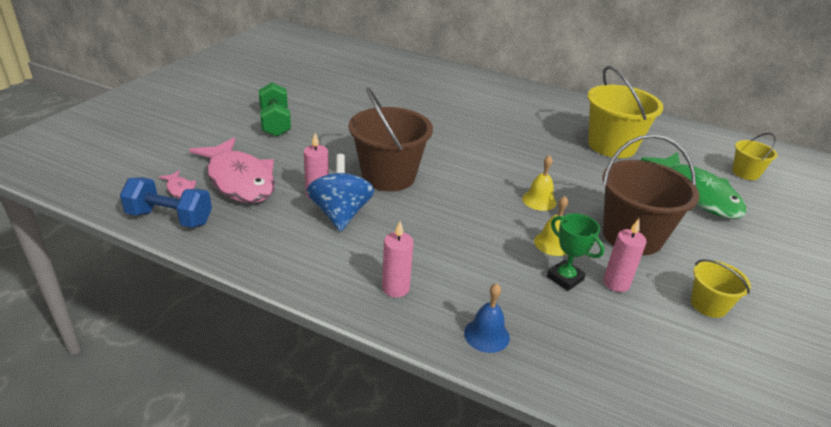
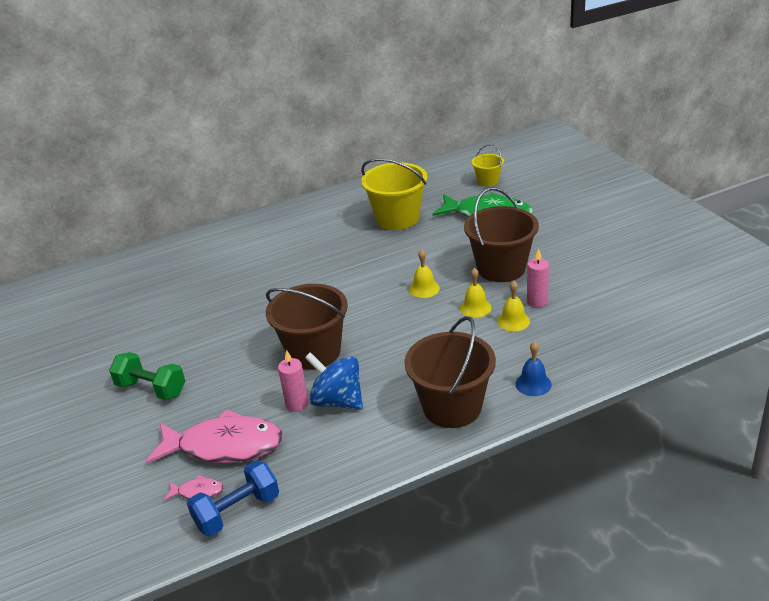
camera: 45 degrees left, 0 degrees up
pink candle [382,221,414,297] -> brown bucket [404,316,496,428]
green trophy [547,213,605,291] -> yellow bell [497,281,530,332]
yellow bucket [691,259,751,318] -> none

